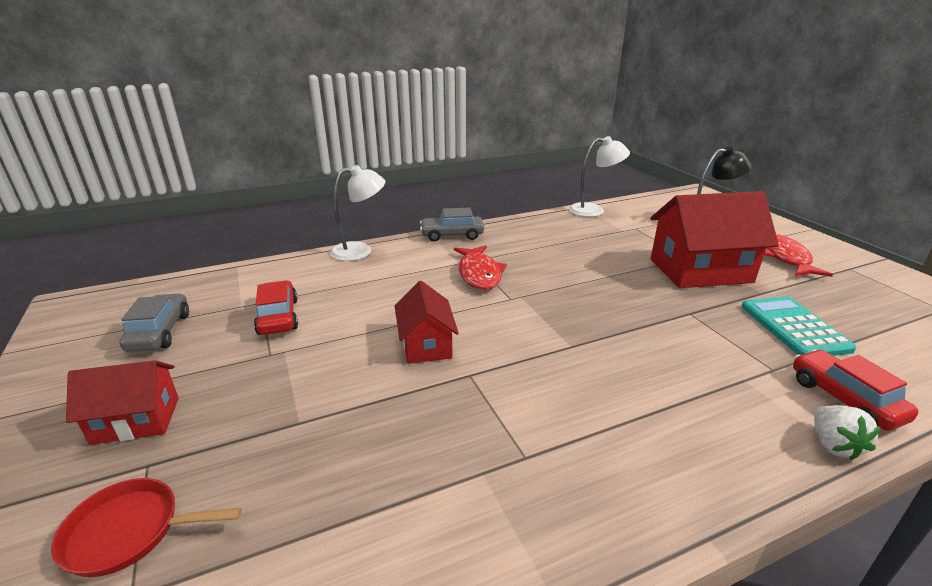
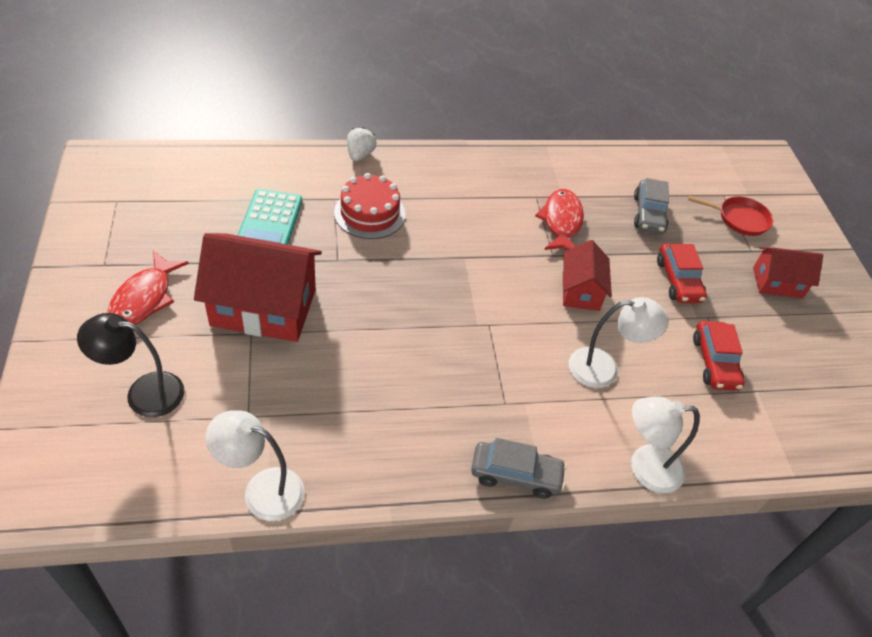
camera: 170 degrees left, 20 degrees up
grey car [119,293,189,352] -> grey car moved to [634,178,669,234]
red fish [454,245,507,290] -> red fish moved to [535,189,584,250]
red car [793,349,918,431] -> red car moved to [657,244,707,303]
none -> red cake [334,173,405,239]
none -> white lamp [569,297,669,388]

